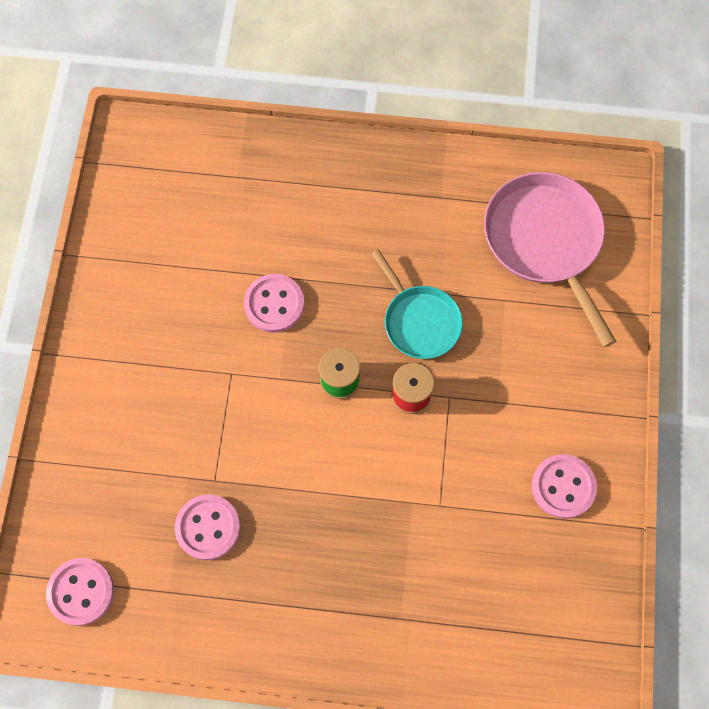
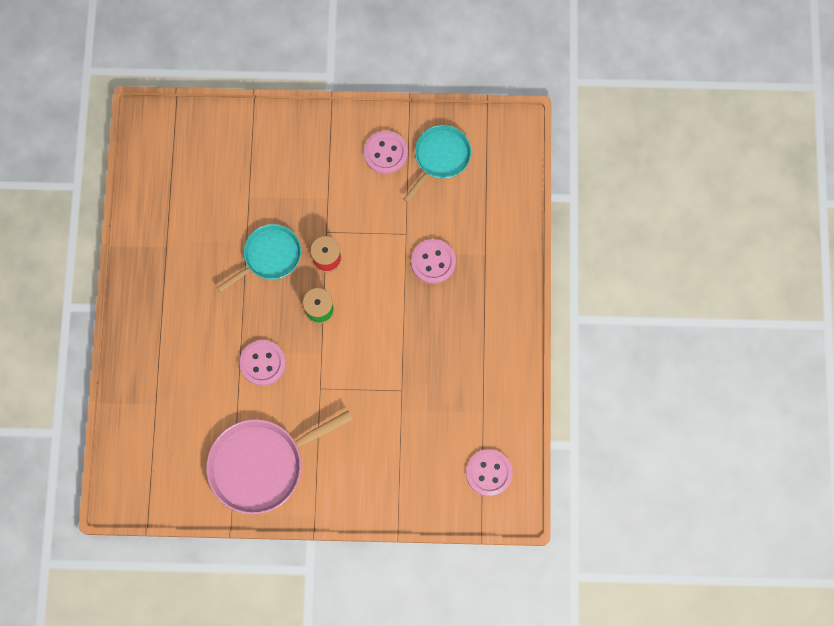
camera: 95 degrees left, 5 degrees up
pink button [175,494,240,560] -> pink button moved to [411,239,456,284]
pink pan [484,172,617,347] -> pink pan moved to [206,411,353,514]
none -> turquoise pan [403,125,471,203]

